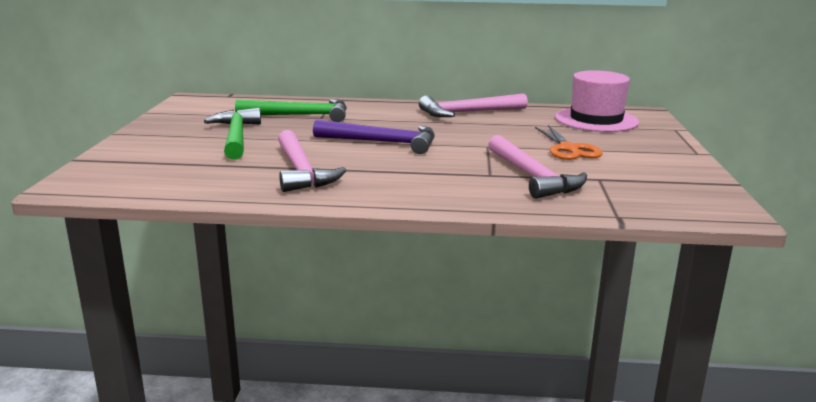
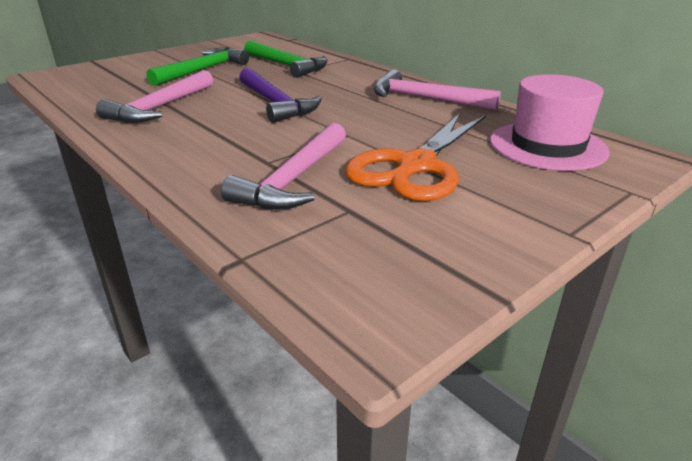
camera: 45 degrees right, 10 degrees up
orange scissors [535,125,603,160] -> orange scissors [345,113,486,201], size x1.62

